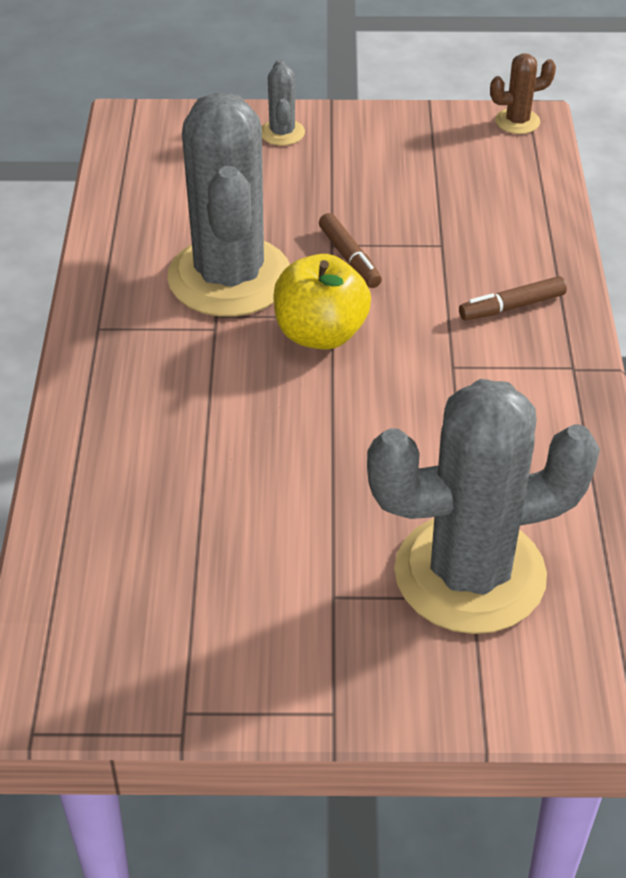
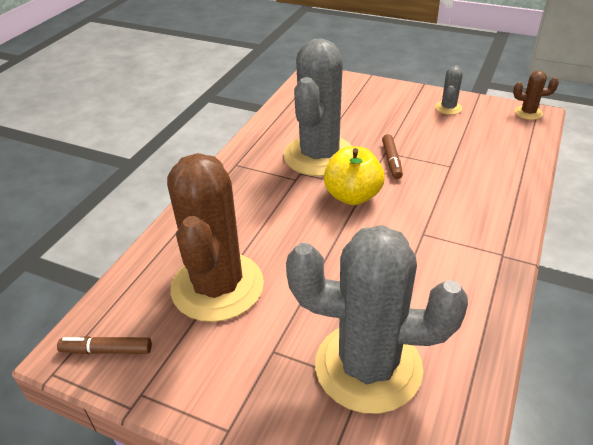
camera: 25 degrees right, 5 degrees down
grey cactus [262,59,305,146] -> grey cactus moved to [435,65,463,115]
brown marker [459,276,567,320] -> brown marker moved to [57,336,152,354]
none -> brown cactus [167,153,264,322]

